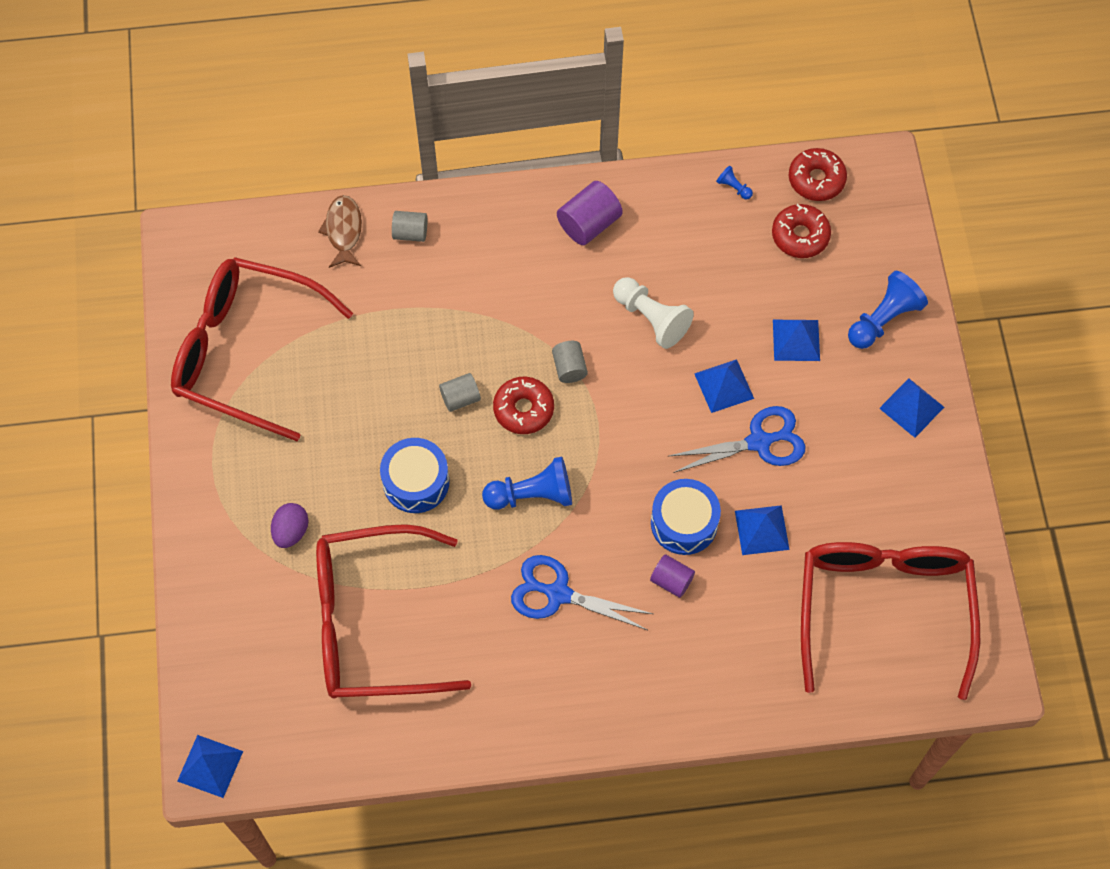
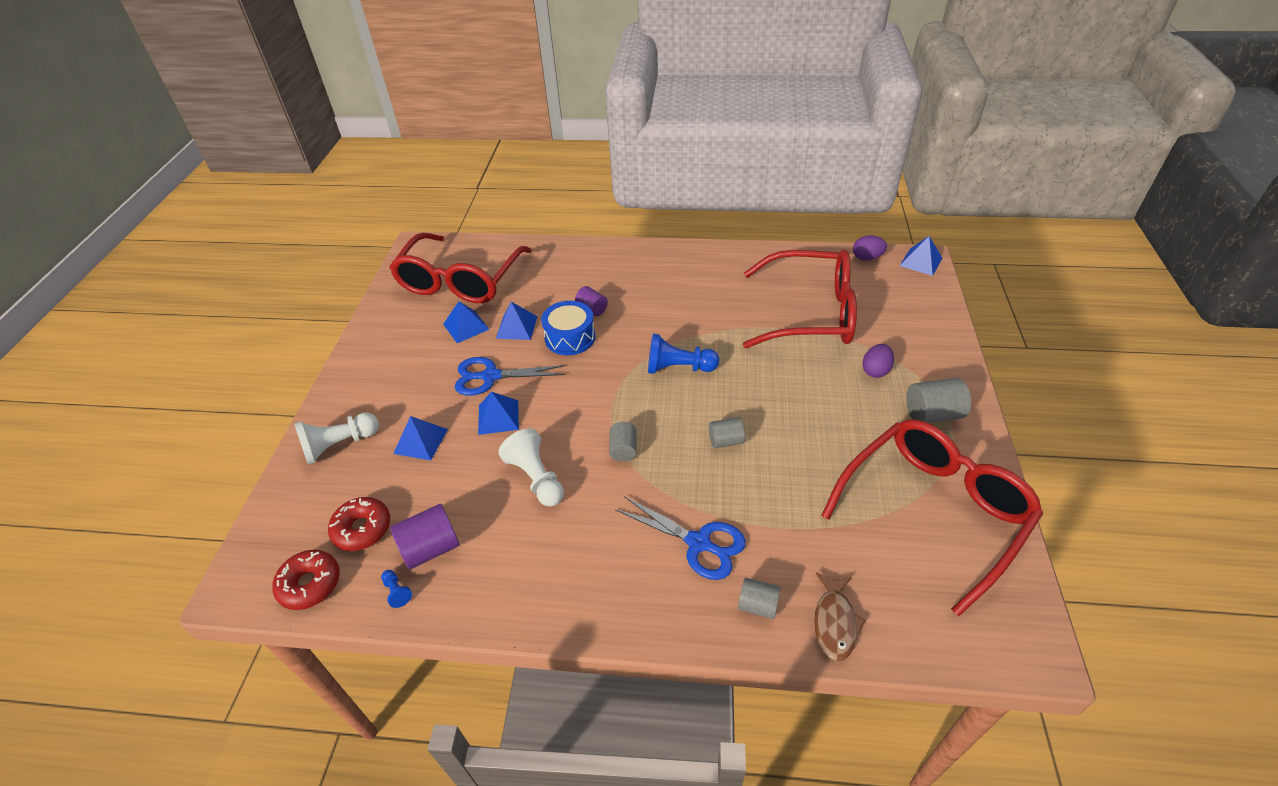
camera: 165 degrees left, 20 degrees down
red glasses [171,257,353,441] -> red glasses turned 75 degrees counterclockwise [821,419,1043,616]
blue drum [380,438,449,513] -> none
red donut [493,377,554,434] -> none
blue scissors [511,555,653,630] -> blue scissors moved to [615,496,746,580]
purple cylinder [557,181,623,245] -> purple cylinder moved to [390,504,460,569]
blue pawn [848,270,928,349] -> white pawn [294,413,379,465]
blue pyramid [879,378,944,438] -> blue pyramid moved to [443,301,489,343]
none -> purple egg [853,235,887,261]
none -> grey cylinder [906,378,971,423]

